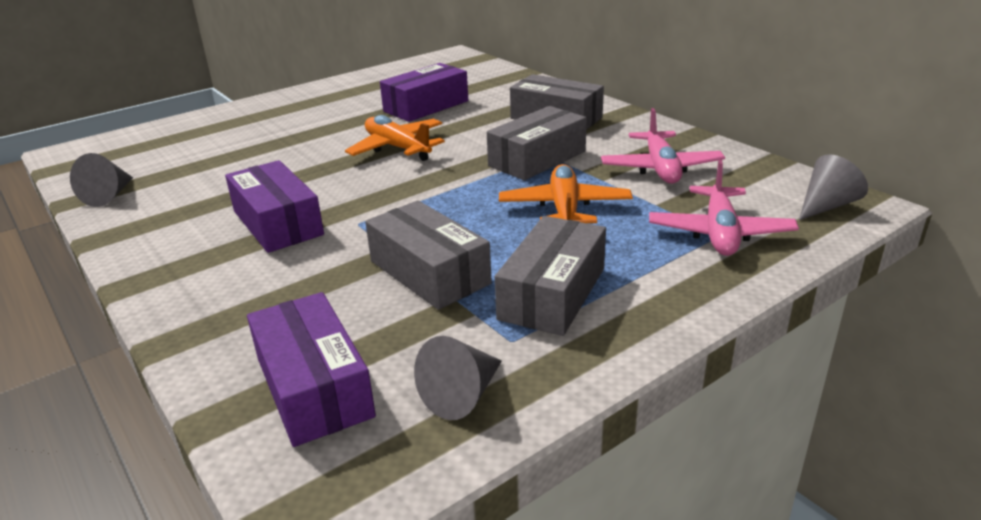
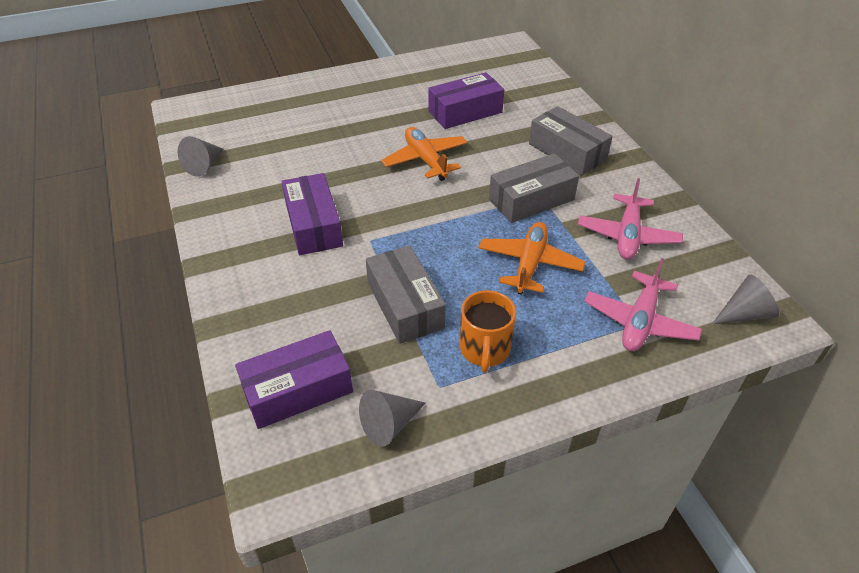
camera: 15 degrees right, 15 degrees up
purple box [247,292,376,447] -> purple box turned 75 degrees clockwise [235,330,353,429]
grey box [495,216,606,336] -> orange mug [460,290,516,373]

